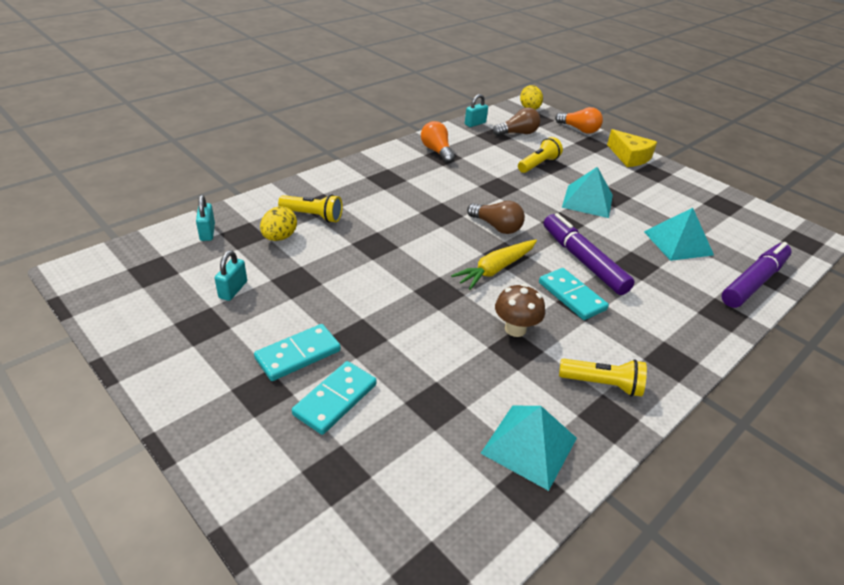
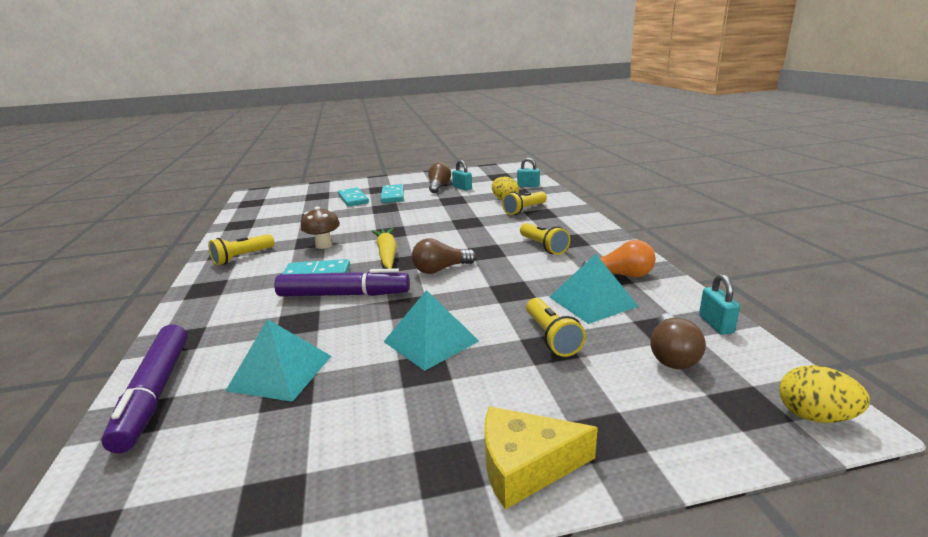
camera: 125 degrees right, 15 degrees down
turquoise pyramid [480,405,577,491] -> turquoise pyramid moved to [550,254,639,324]
orange light bulb [555,107,603,133] -> none
none -> brown light bulb [428,162,451,193]
none -> yellow flashlight [520,223,570,255]

